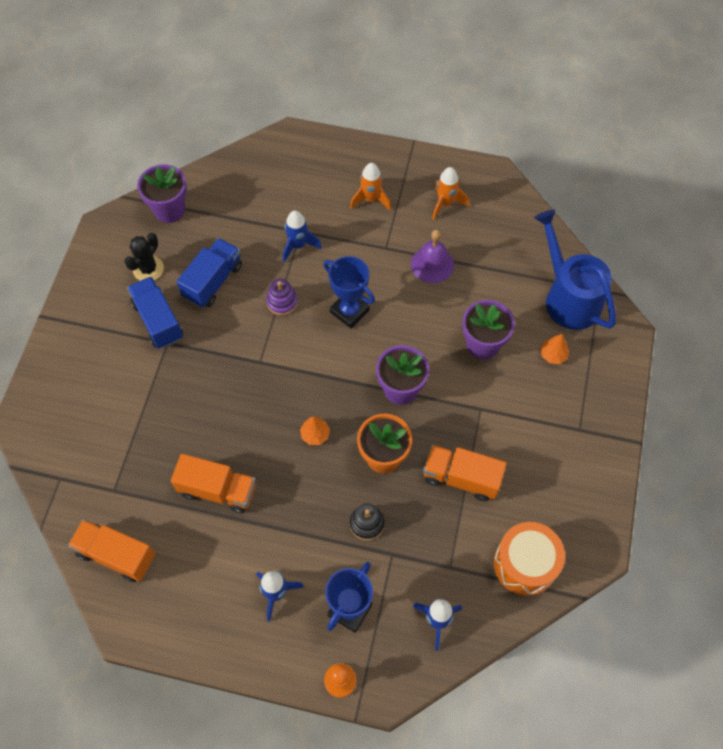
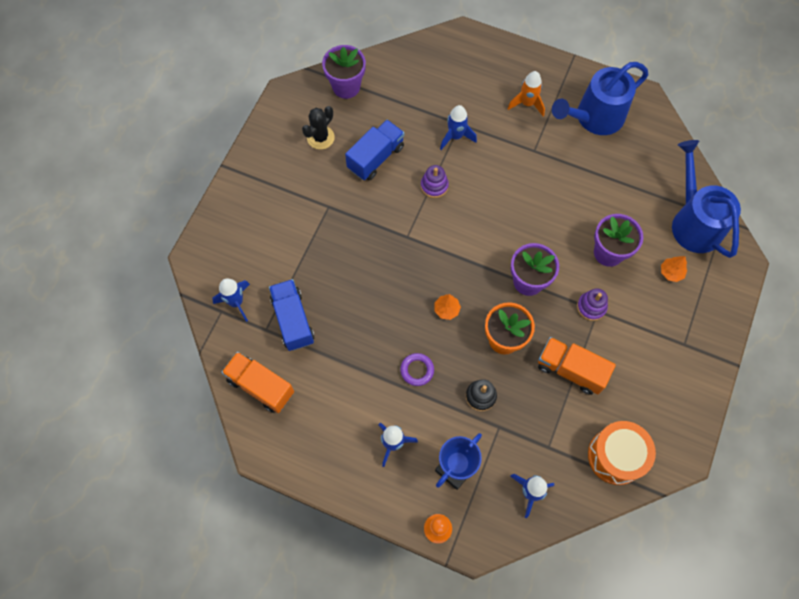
camera: 10 degrees right, 5 degrees up
blue truck [127,276,183,349] -> blue truck moved to [269,279,314,351]
orange truck [171,454,256,513] -> none
blue trophy [324,256,375,328] -> none
purple bell [411,230,454,283] -> none
orange rocket [432,167,469,220] -> blue watering can [552,62,648,135]
none -> blue rocket [212,278,250,322]
none -> purple ring [400,353,434,386]
none -> purple stacking toy [577,288,608,321]

